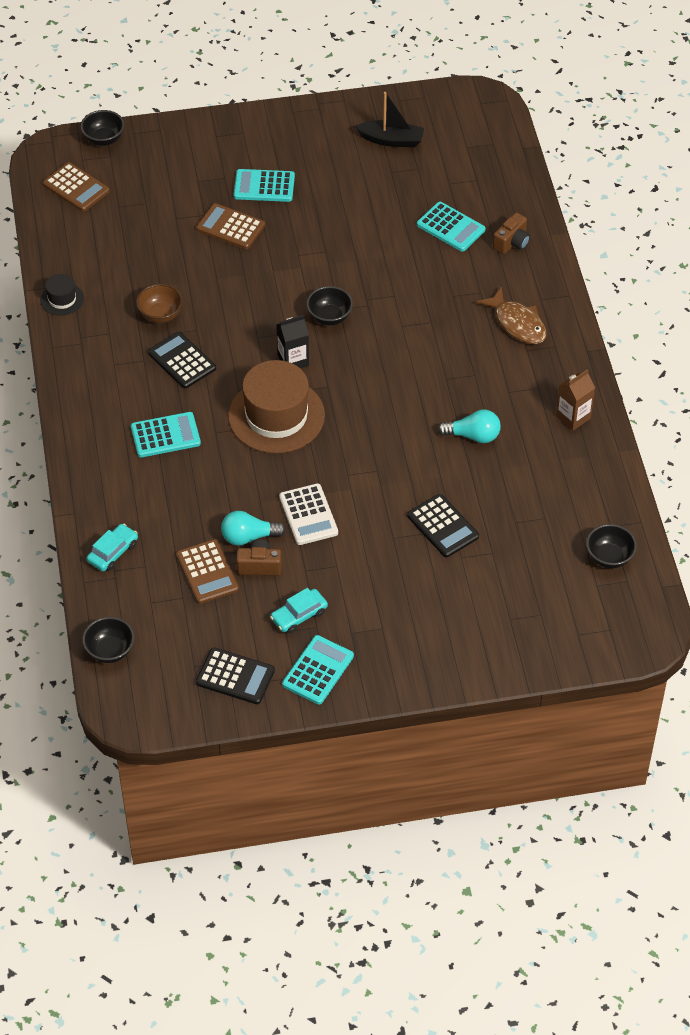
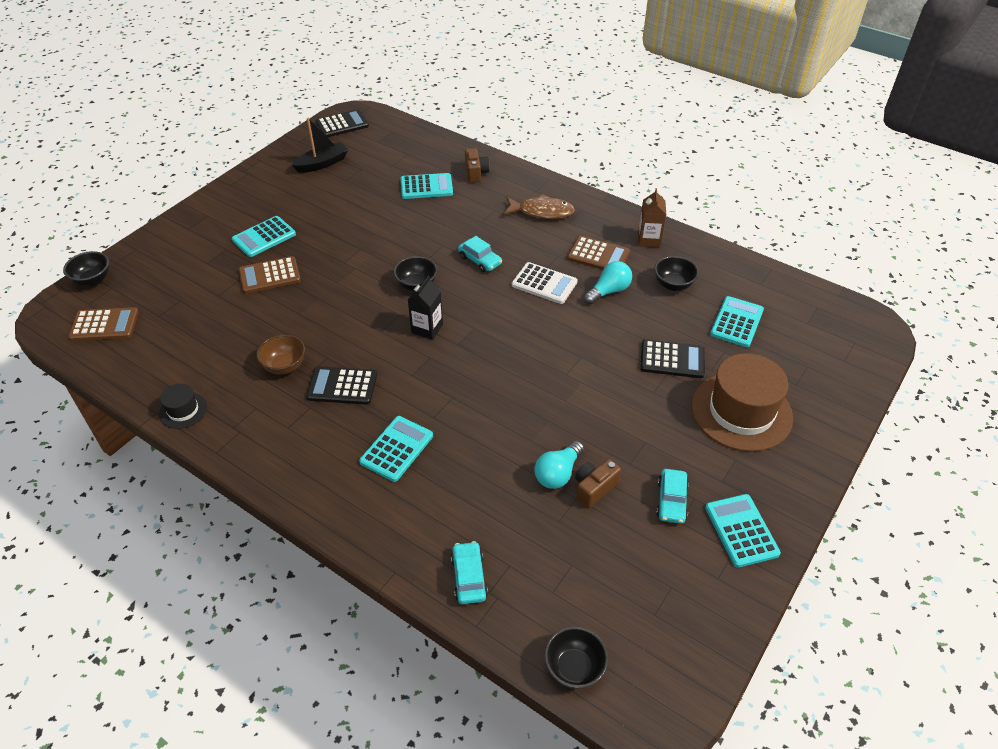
camera: 45 degrees left, 5 degrees down
brown calculator [176,539,239,604] -> brown calculator moved to [567,236,630,270]
black calculator [196,648,275,704] -> black calculator moved to [316,109,369,137]
brown hat [228,360,325,454] -> brown hat moved to [691,353,793,452]
white calculator [279,483,338,545] -> white calculator moved to [512,262,578,304]
black bowl [586,524,637,568] -> black bowl moved to [654,256,699,291]
none -> turquoise car [458,236,502,272]
none -> turquoise calculator [710,296,764,347]

